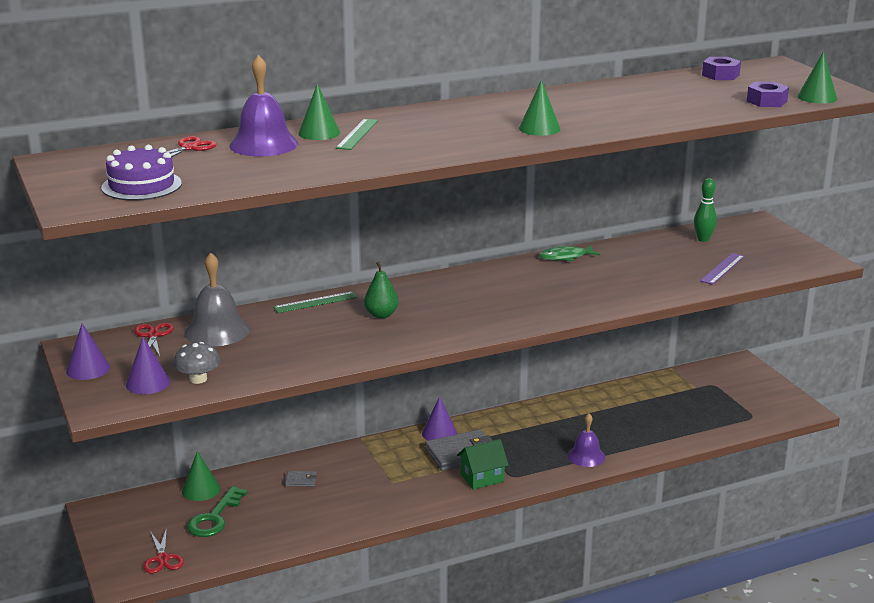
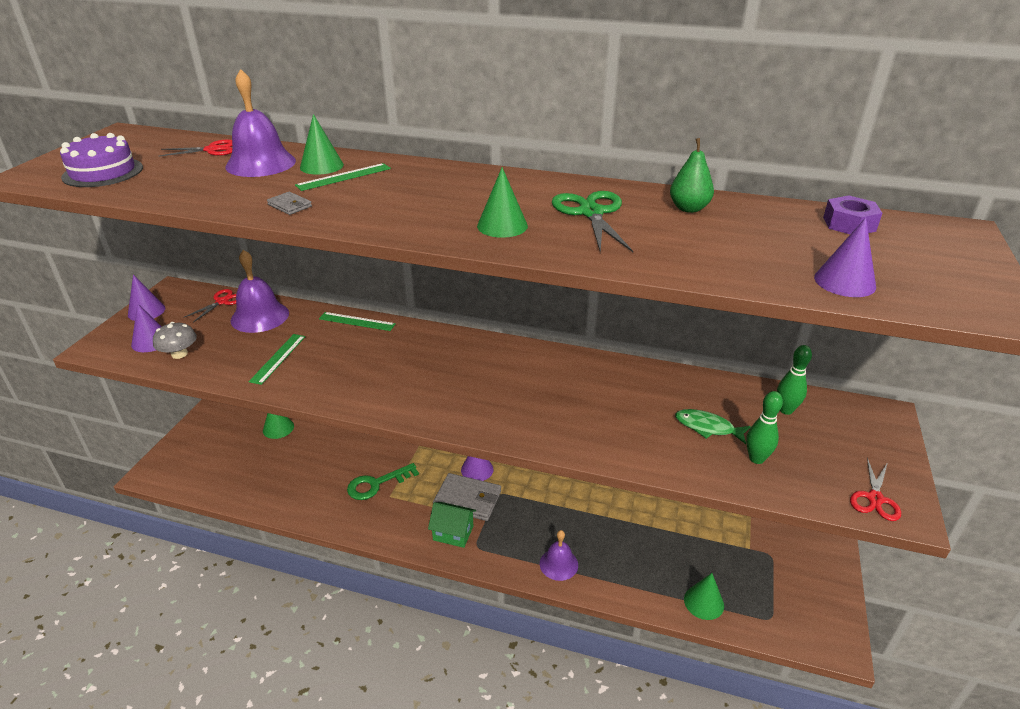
camera: 40 degrees right, 10 degrees up
red scissors [143,528,184,574] -> red scissors moved to [850,458,901,521]
grey bell [185,252,250,346] -> purple bell [231,250,289,333]
green key [187,486,248,537] -> green key moved to [347,463,419,500]
grey wallet [285,471,317,487] -> grey wallet moved to [267,192,312,215]
green pear [364,262,399,318] -> green pear moved to [670,138,714,213]
green fish [539,245,600,261] -> green fish moved to [675,409,751,444]
purple ruler [700,253,745,285] -> green bowling pin [746,391,783,464]
purple nut [747,82,789,107] -> purple cone [814,217,876,297]
green cone [797,51,837,104] -> green cone moved to [684,573,724,620]
none -> green ruler [249,334,305,385]
none -> green scissors [552,191,633,253]

